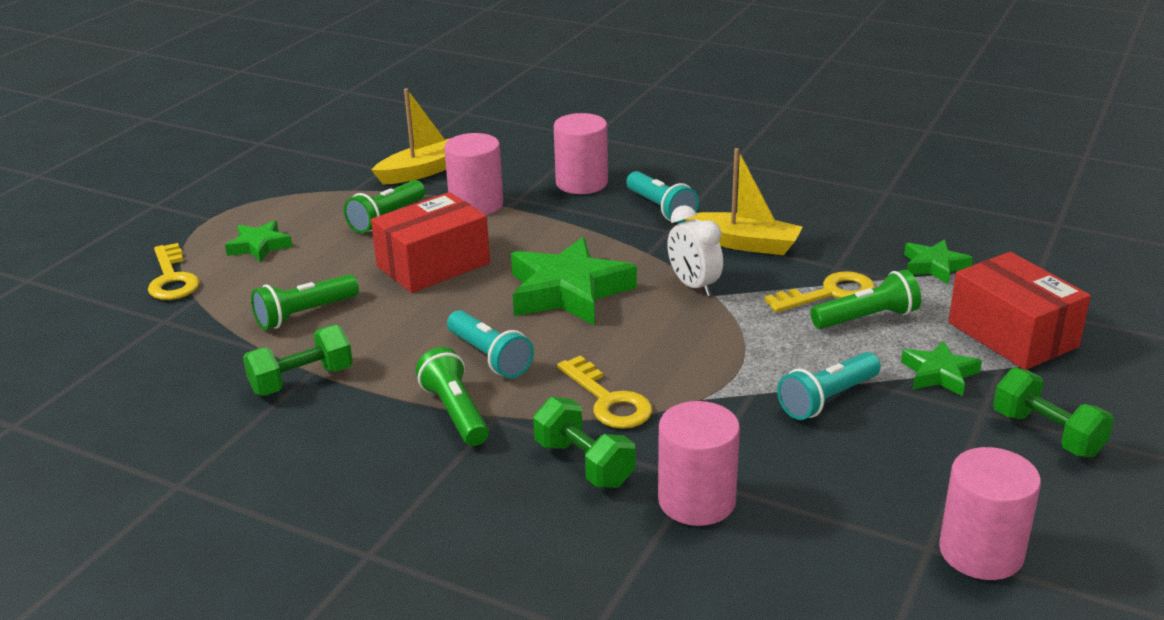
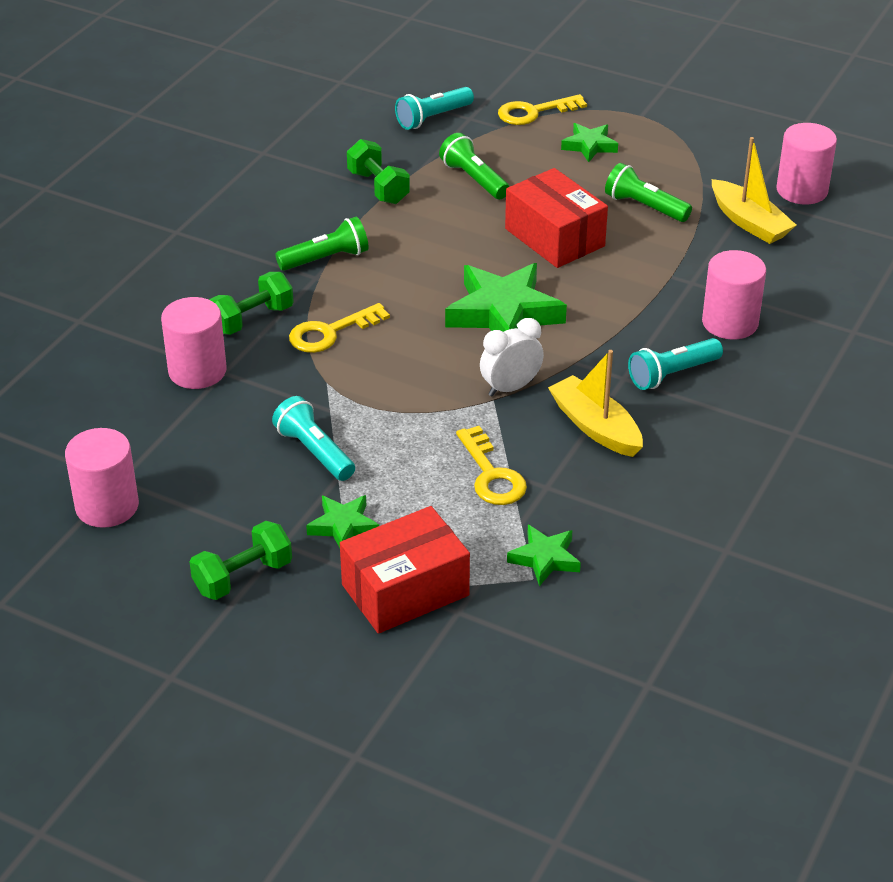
camera: 90 degrees right, 10 degrees up
pink cylinder [444,133,503,215] -> pink cylinder moved to [776,123,837,204]
turquoise flashlight [447,310,534,378] -> turquoise flashlight moved to [395,87,474,130]
yellow boat [685,148,803,255] -> yellow boat turned 120 degrees clockwise [548,350,643,457]
green flashlight [810,270,921,329] -> none

